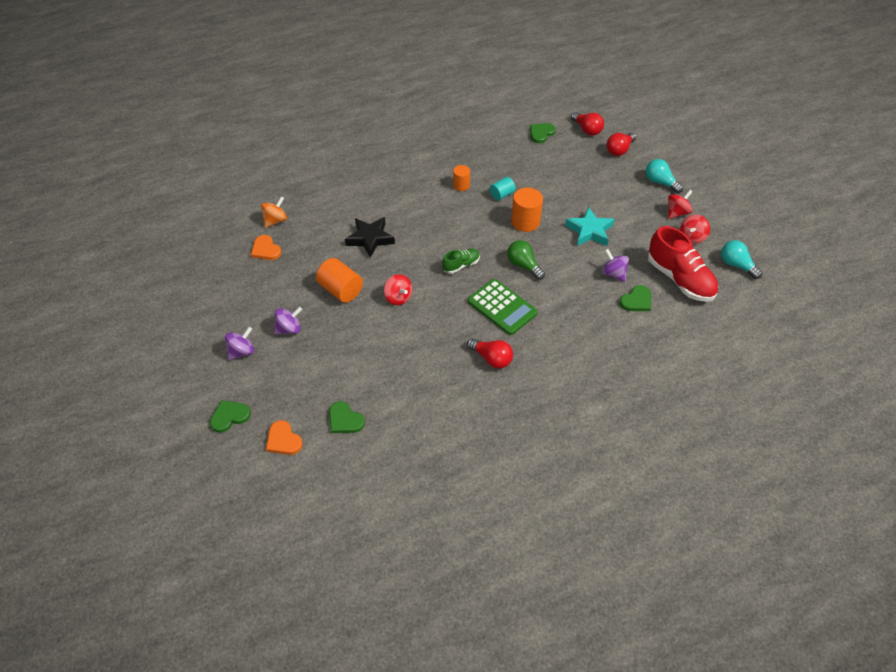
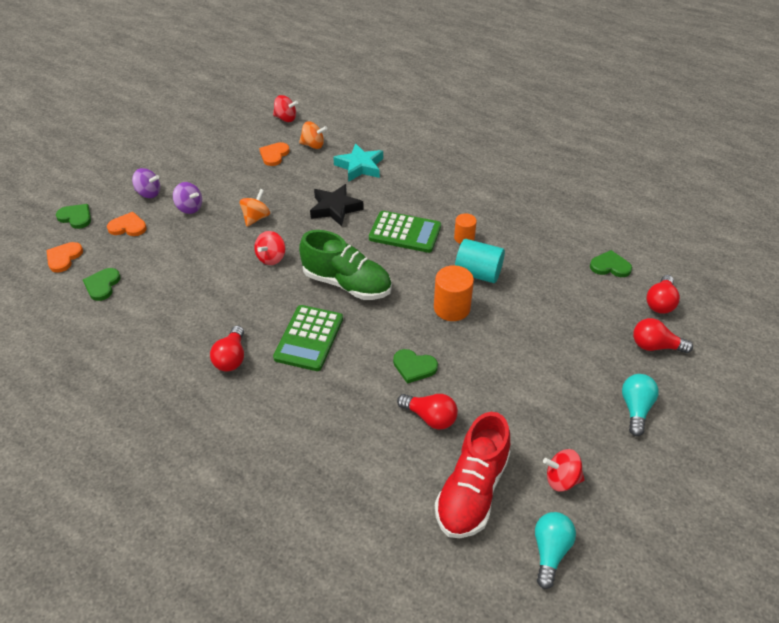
camera: 60 degrees right, 5 degrees down
orange cylinder [316,258,363,303] -> orange spinning top [240,189,270,227]
green shoe [442,249,480,274] -> green shoe [299,230,392,300], size x1.98
turquoise cylinder [490,177,516,200] -> turquoise cylinder [455,239,505,283], size x1.64
green light bulb [507,240,545,280] -> none
turquoise star [565,207,615,246] -> turquoise star moved to [333,143,383,182]
purple spinning top [602,249,629,282] -> red light bulb [397,394,458,430]
green heart [619,285,651,311] -> green heart moved to [393,349,438,384]
red spinning top [668,190,693,219] -> red spinning top moved to [273,95,298,122]
none -> orange heart [107,212,147,236]
none -> green calculator [369,211,441,253]

